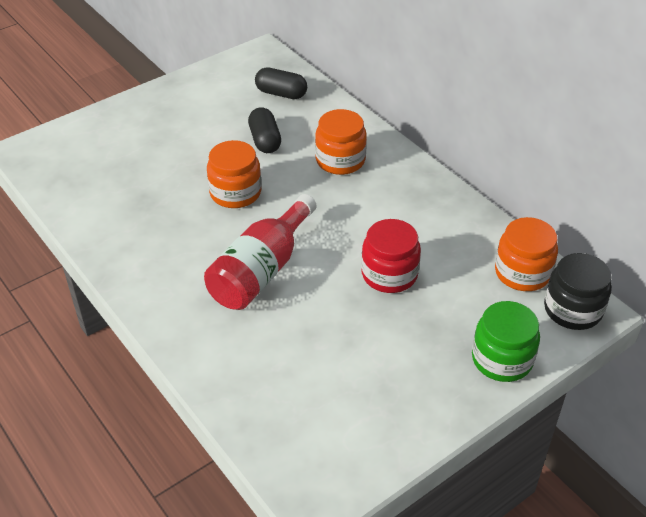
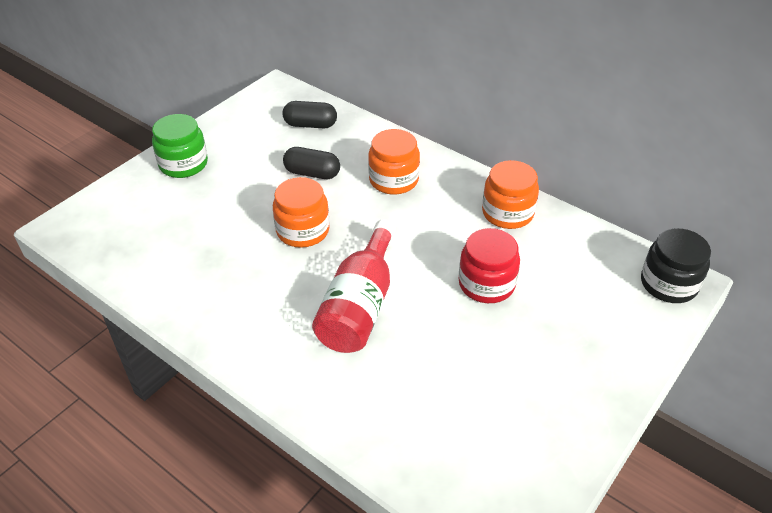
camera: 15 degrees left, 0 degrees up
black capsule [248,107,281,153] -> black capsule turned 45 degrees counterclockwise [283,147,340,179]
green jar [472,301,540,382] -> green jar moved to [152,114,208,178]
orange jar [495,217,558,291] -> orange jar moved to [482,160,539,229]

